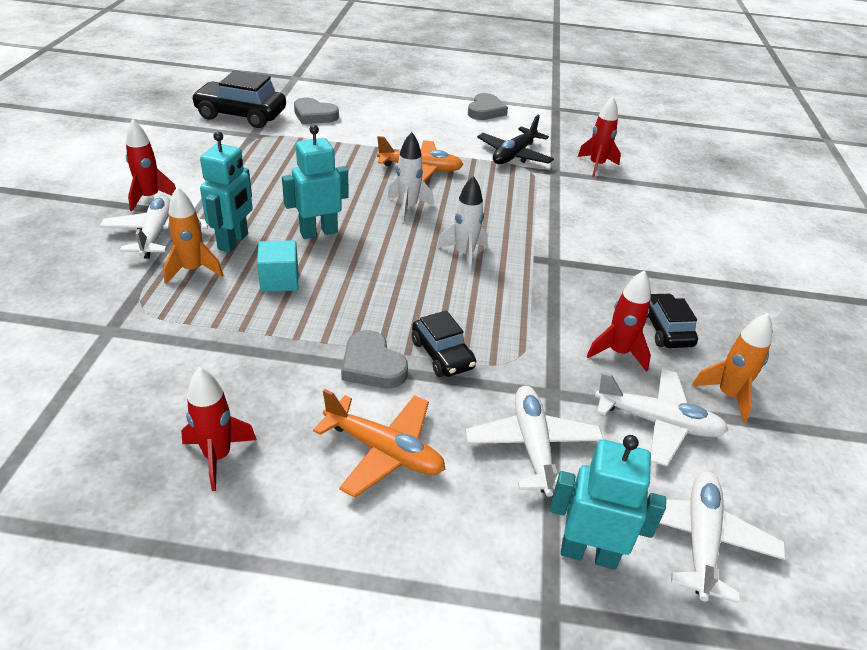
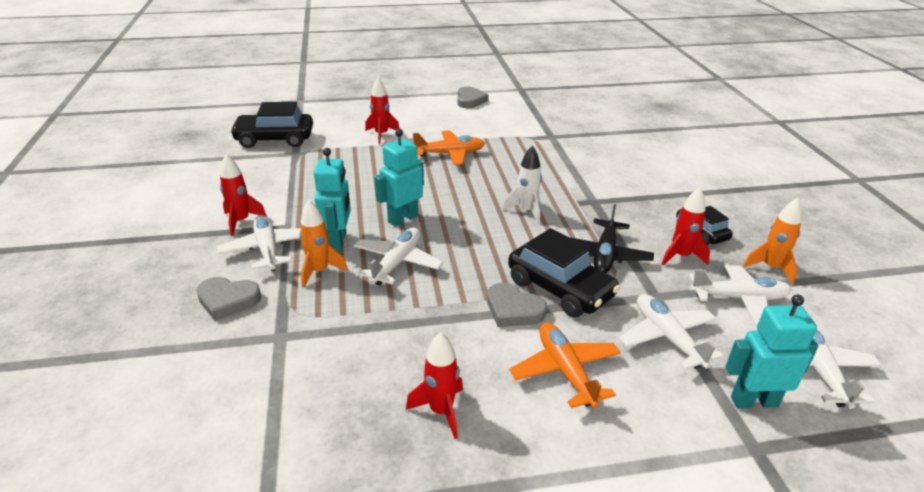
camera: 15 degrees left, 5 degrees down
turquoise cube [257,240,298,292] -> white plane [353,228,443,286]
grey heart [294,98,339,124] -> grey heart moved to [197,277,261,321]
orange plane [313,389,445,497] -> orange plane turned 120 degrees counterclockwise [510,322,621,408]
white rocket [387,132,434,223] -> none
black car [412,310,476,377] -> black car [508,228,620,317], size x1.68
black plane [477,115,554,164] -> black plane moved to [569,204,654,273]
red rocket [578,97,621,177] -> red rocket moved to [365,78,400,144]

